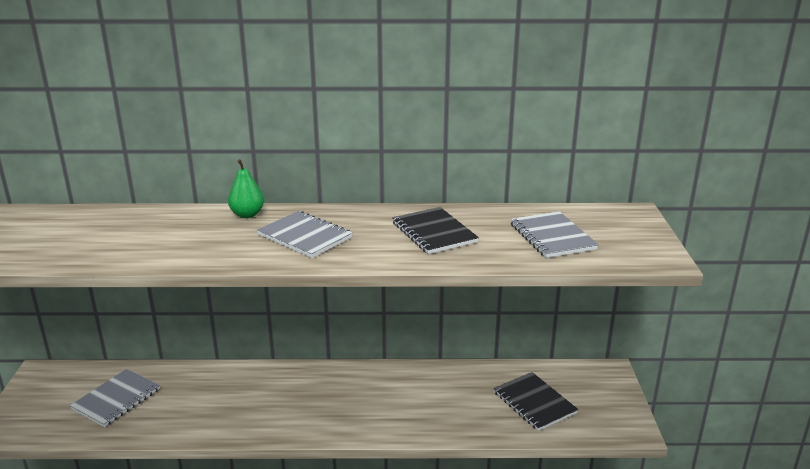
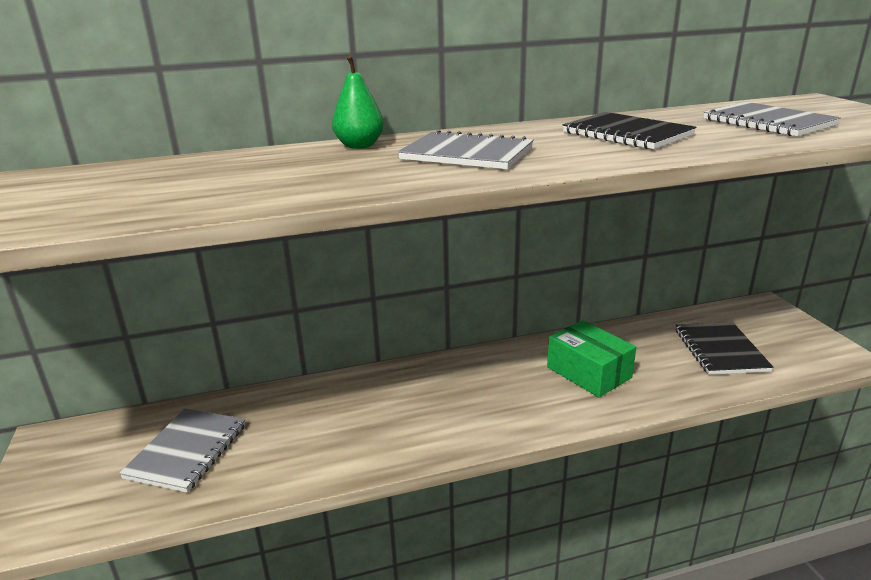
camera: 15 degrees left, 0 degrees up
black notebook [494,372,578,431] -> black notebook turned 45 degrees clockwise [675,322,773,375]
none -> green box [547,320,636,397]

